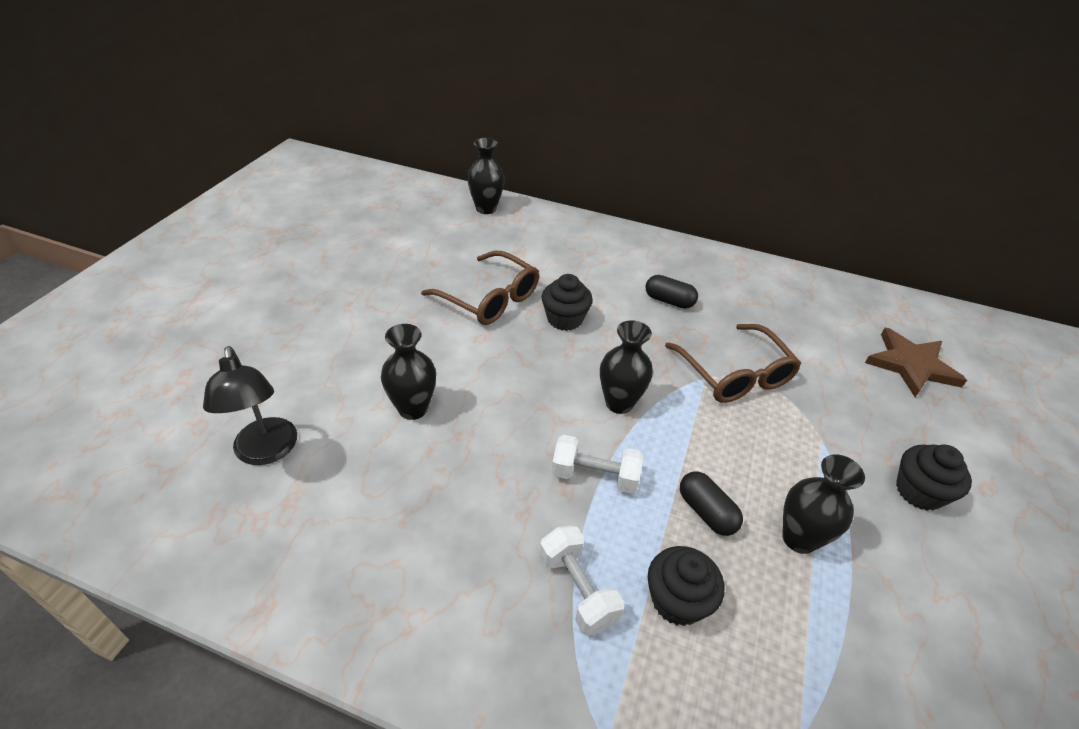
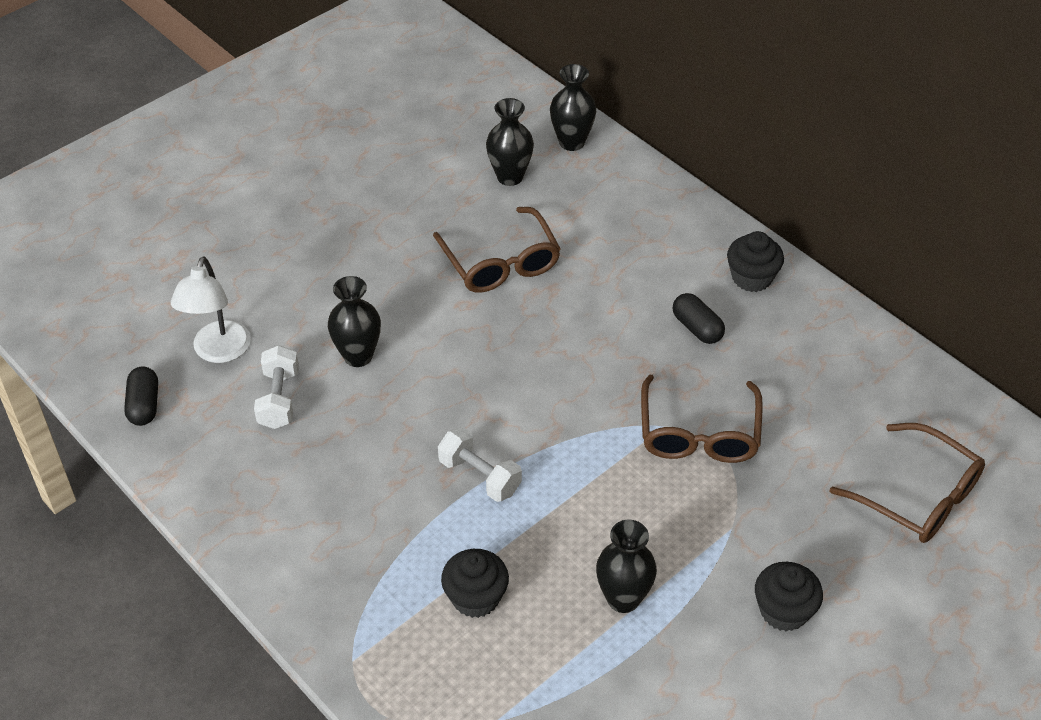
camera: 30 degrees right, 5 degrees up
black lamp [203,346,297,465] -> white lamp [171,257,251,363]
white dumbbell [539,526,625,636] -> white dumbbell moved to [254,345,299,429]
black cupcake [542,274,593,331] -> black cupcake moved to [727,231,784,292]
black vase [600,320,653,414] -> black vase moved to [486,98,534,186]
black capsule [680,471,743,536] -> black capsule moved to [124,367,158,426]
brown star [865,328,967,397] -> brown glasses [830,423,985,543]

